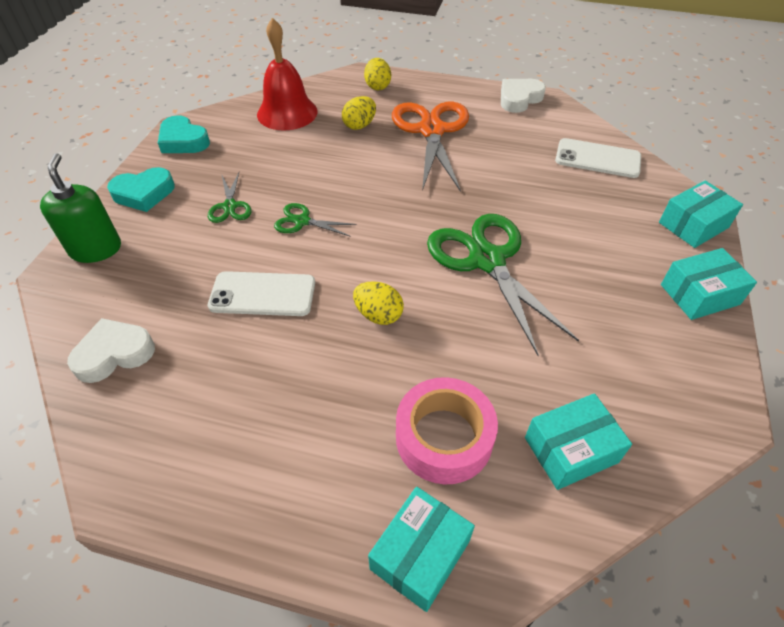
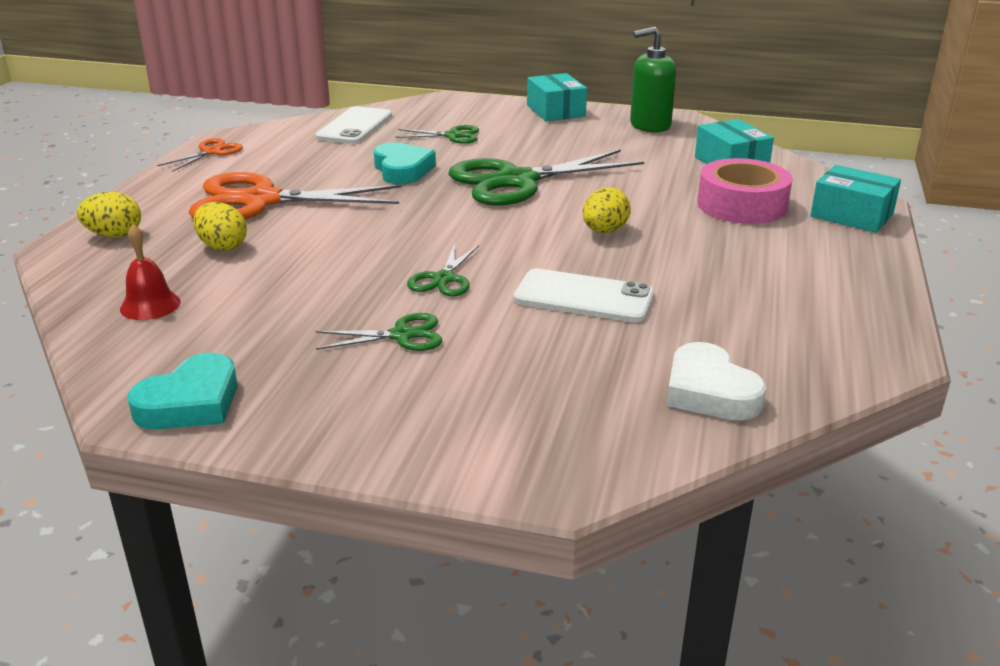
camera: 90 degrees left, 20 degrees down
green soap dispenser [40,153,121,263] -> green soap dispenser moved to [630,27,676,133]
turquoise heart [107,167,175,212] -> turquoise heart moved to [374,142,436,184]
white phone [208,271,315,316] -> white phone turned 75 degrees counterclockwise [513,268,654,323]
red bell [257,18,318,130] -> red bell [120,224,181,320], size x0.53
white heart [501,79,546,113] -> orange scissors [157,138,243,172]
turquoise box [659,181,743,248] -> none
none -> green scissors [396,125,479,143]

